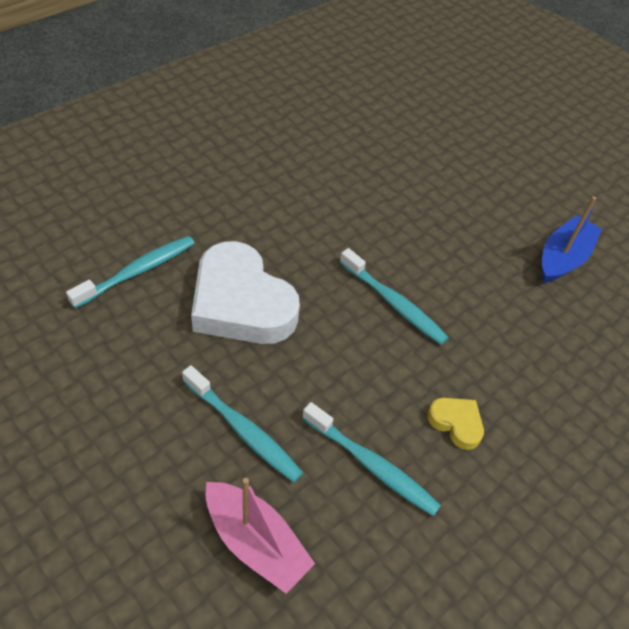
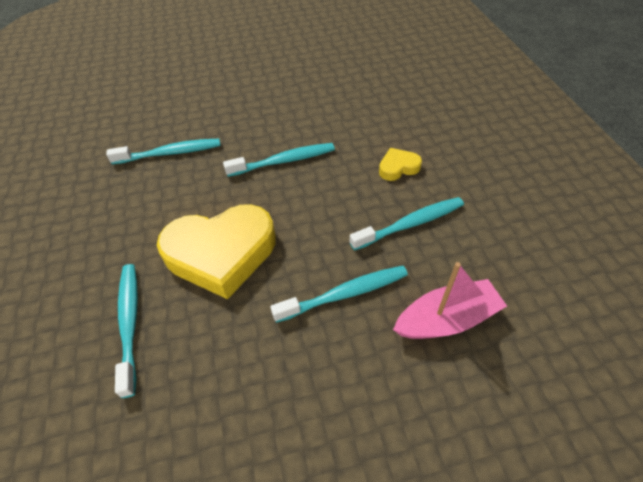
camera: 55 degrees left, 0 degrees up
white heart [191,241,300,344] -> yellow heart [157,204,276,299]
blue boat [542,196,602,283] -> none
none -> turquoise toothbrush [106,139,221,164]

